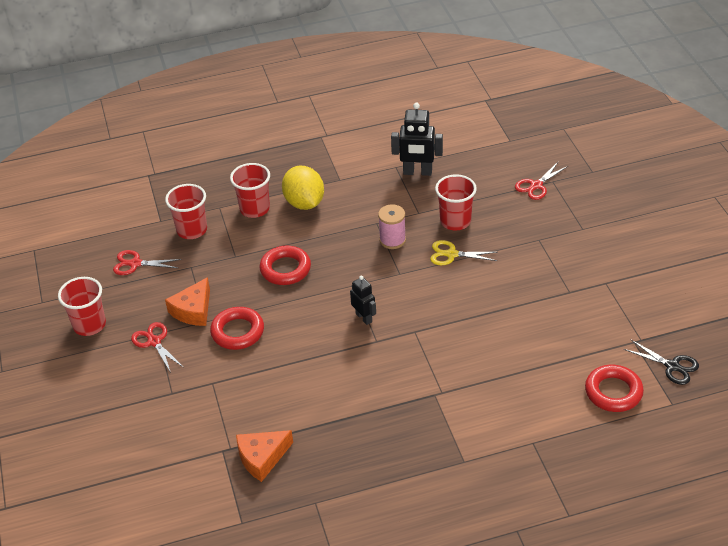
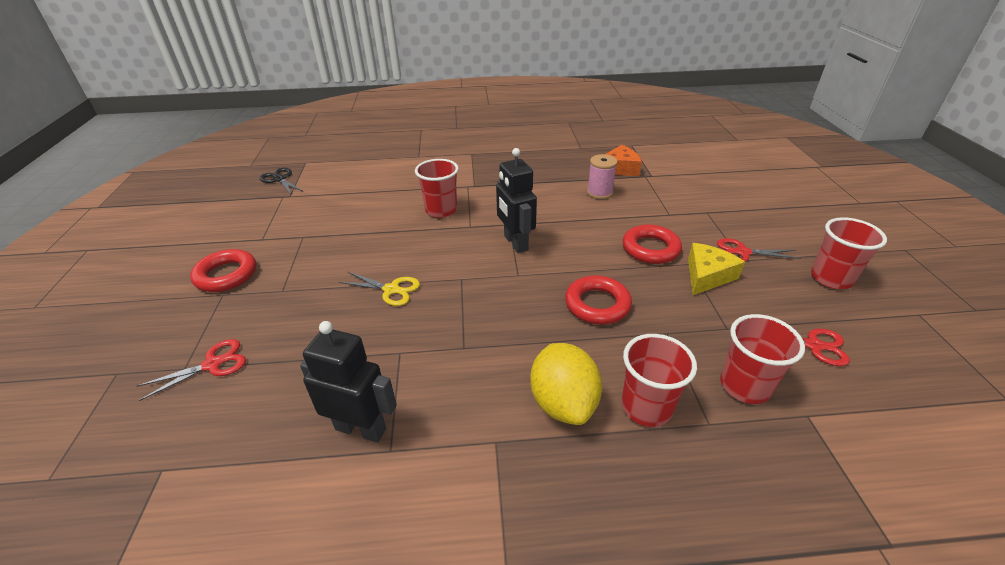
camera: 170 degrees left, 5 degrees down
red scissors [131,322,183,373] -> red scissors turned 120 degrees clockwise [717,238,801,262]
orange cheese [165,277,210,326] -> yellow cheese [688,243,745,295]
black robot [350,276,376,325] -> black robot [496,148,537,253], size x1.62
pink spool [378,204,406,249] -> pink spool moved to [587,154,618,199]
red cup [435,174,477,230] -> red cup moved to [415,159,459,218]
red ring [585,365,644,412] -> red ring moved to [190,249,256,292]

